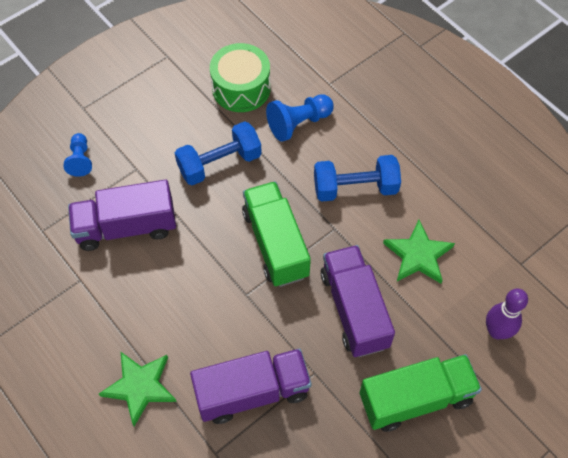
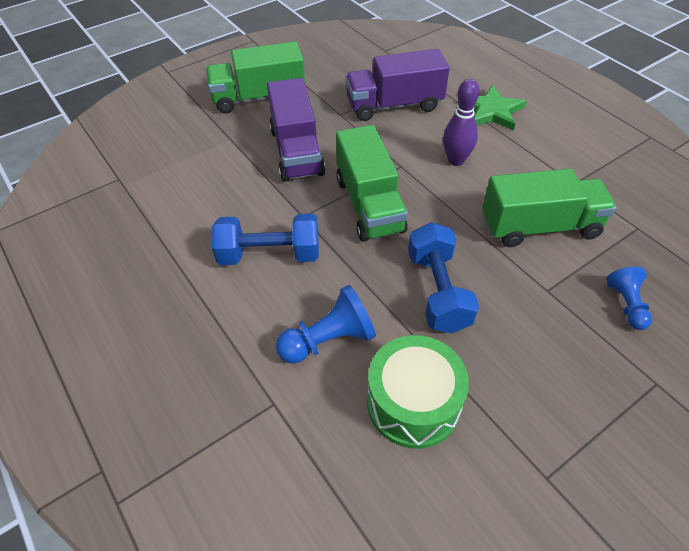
camera: 175 degrees left, 10 degrees down
purple truck [68,179,176,251] -> green truck [483,169,617,247]
blue dumbbell [175,121,262,185] -> blue dumbbell turned 75 degrees counterclockwise [408,222,479,333]
green star [383,220,455,284] -> none
purple bowling pin [486,289,528,339] -> purple bowling pin moved to [443,79,480,166]

